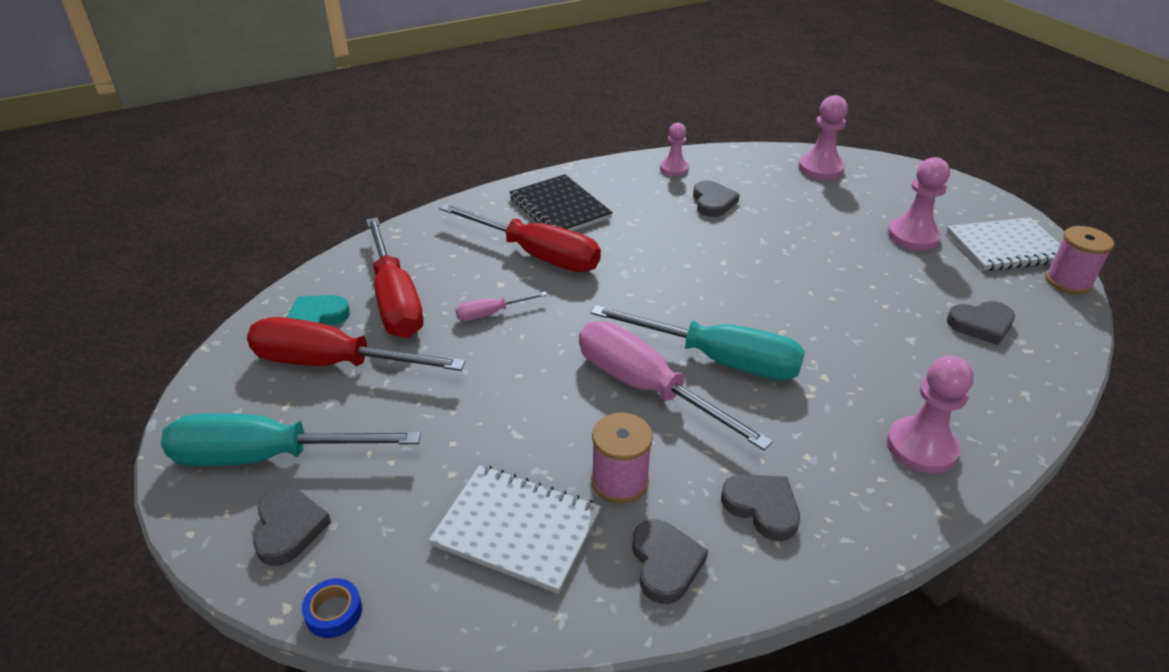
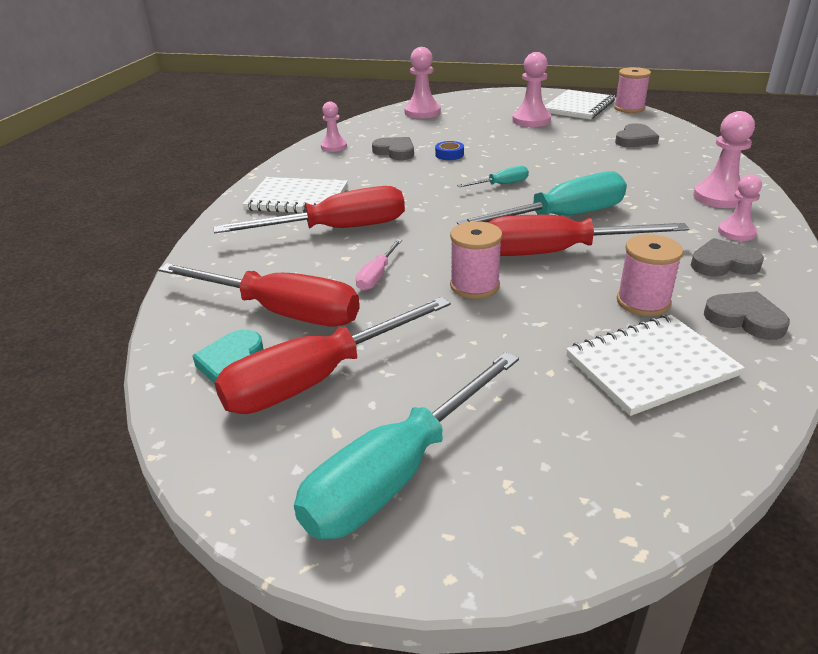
camera: 45 degrees left, 5 degrees down
grey heart [253,487,331,566] -> none
blue tape [302,578,362,638] -> blue tape moved to [435,141,464,160]
black notebook [509,174,613,231] -> white notebook [243,177,348,213]
pink screwdriver [579,321,773,450] -> red screwdriver [488,215,689,256]
none -> pink spool [450,221,503,299]
none -> turquoise screwdriver [457,166,529,187]
none -> pink pawn [718,174,762,241]

